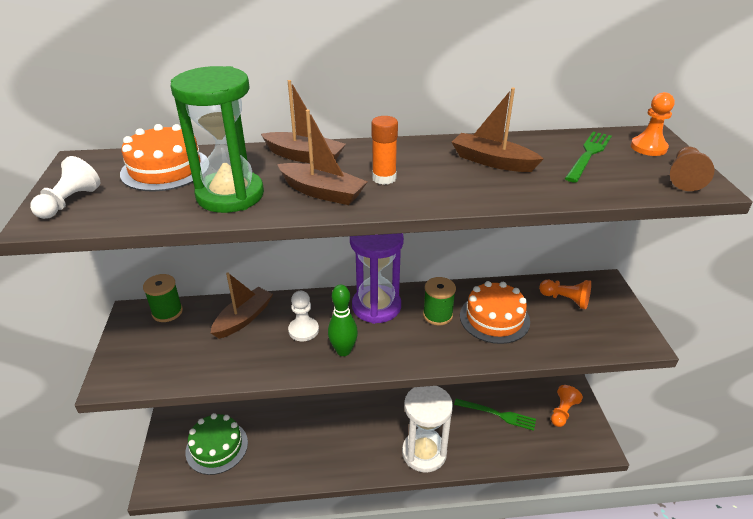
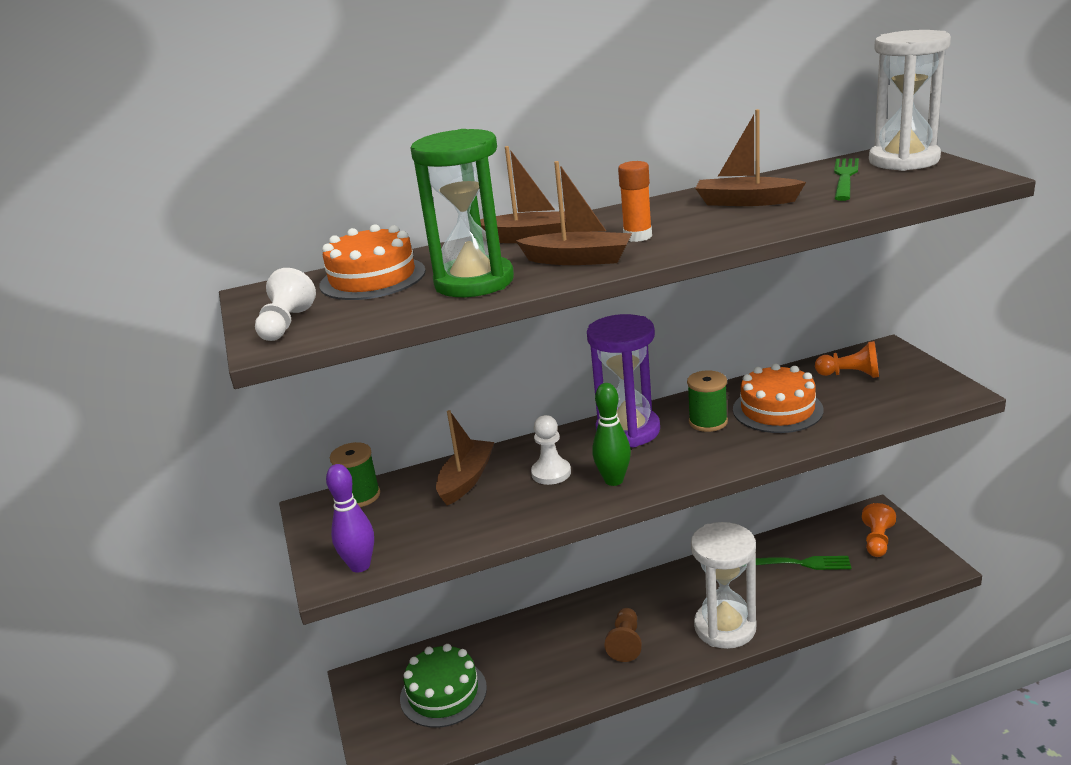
camera: 10 degrees left, 10 degrees down
orange pawn [631,92,675,156] -> white hourglass [869,30,951,171]
brown pawn [670,147,715,191] -> brown pawn moved to [604,608,642,662]
none -> purple bowling pin [326,464,374,573]

